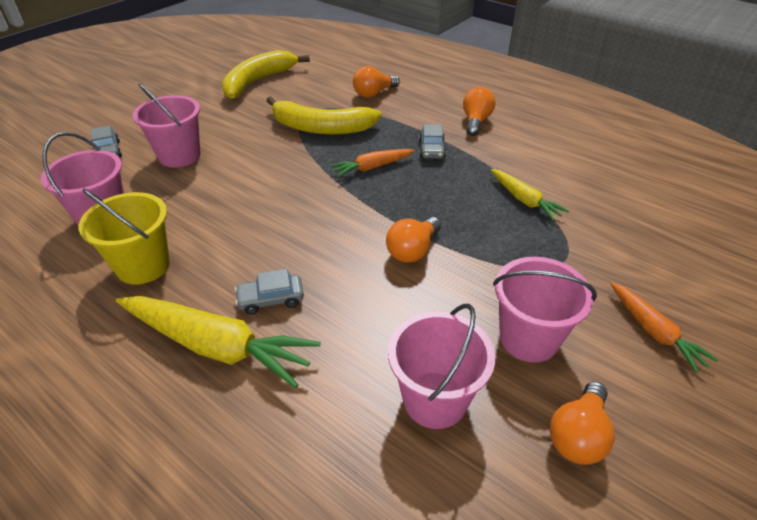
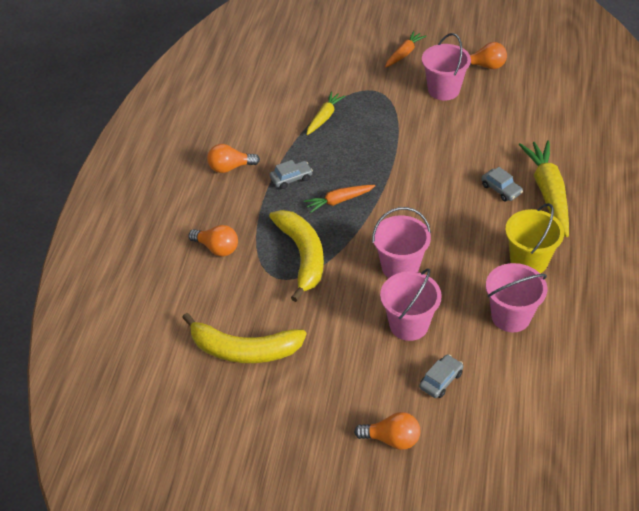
camera: 115 degrees left, 5 degrees up
orange carrot [330,149,414,177] -> orange carrot turned 120 degrees clockwise [304,185,375,213]
orange light bulb [386,217,441,263] -> orange light bulb moved to [354,412,420,450]
pink bucket [388,304,495,429] -> pink bucket moved to [372,207,431,278]

